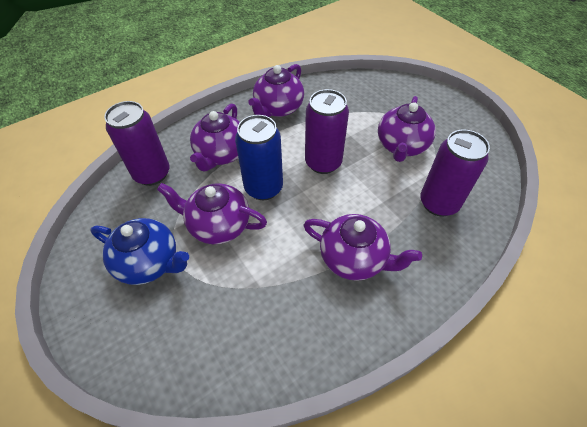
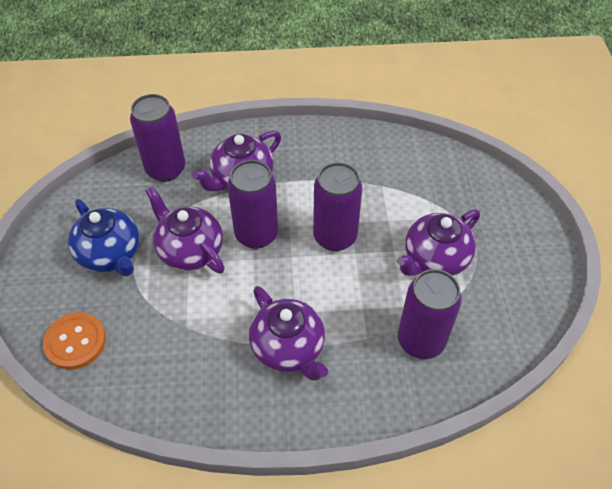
camera: 30 degrees right, 0 degrees up
blue can [235,115,283,200] -> purple can [227,160,278,249]
purple teapot [248,64,304,117] -> none
none -> orange button [43,312,106,370]

